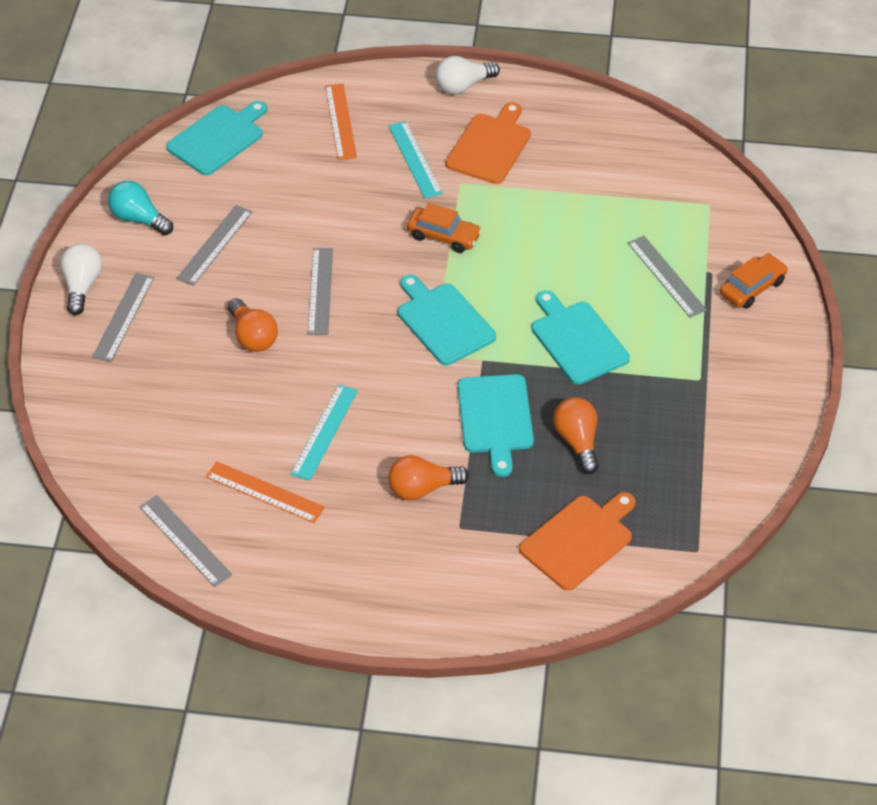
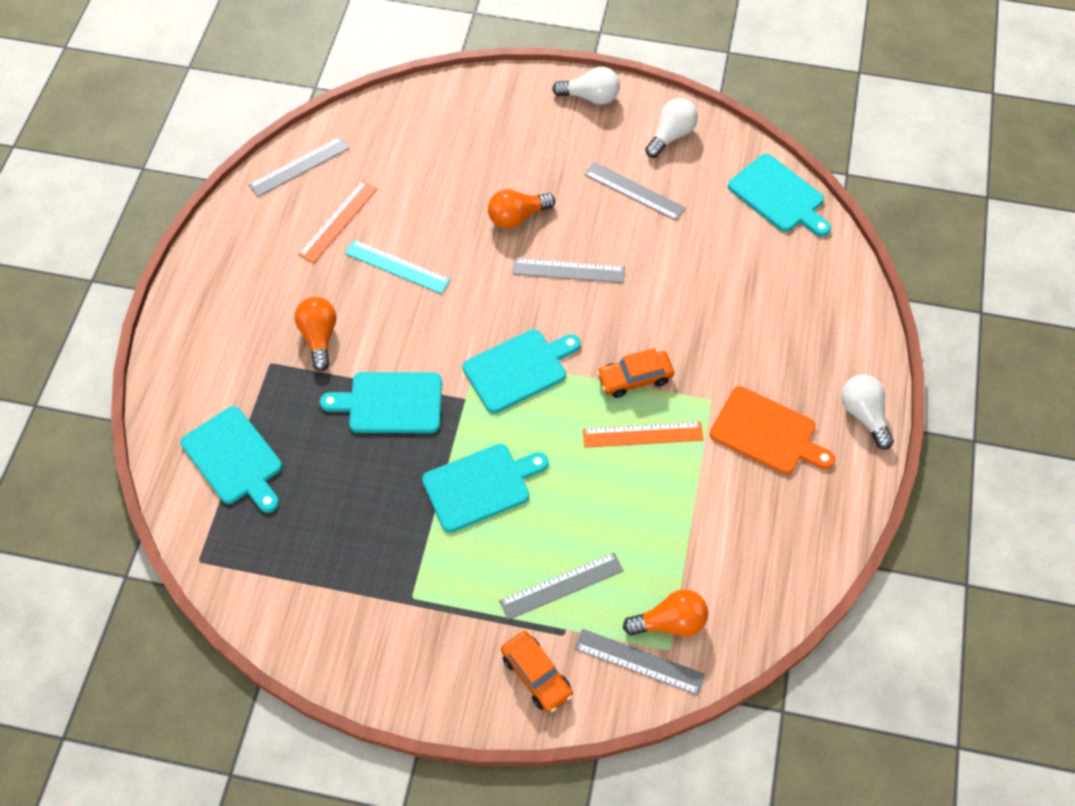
camera: 95 degrees right, 10 degrees up
grey ruler [92,273,154,362] -> grey ruler moved to [575,629,705,695]
turquoise light bulb [108,181,173,235] -> white light bulb [645,98,698,158]
orange ruler [325,84,357,160] -> orange ruler moved to [583,422,704,448]
turquoise ruler [388,121,443,198] -> none
orange car [407,203,482,253] -> orange car turned 45 degrees clockwise [597,348,674,398]
orange cutting board [519,492,636,591] -> turquoise cutting board [180,406,282,513]
orange light bulb [553,397,599,474] -> orange light bulb moved to [623,589,708,637]

